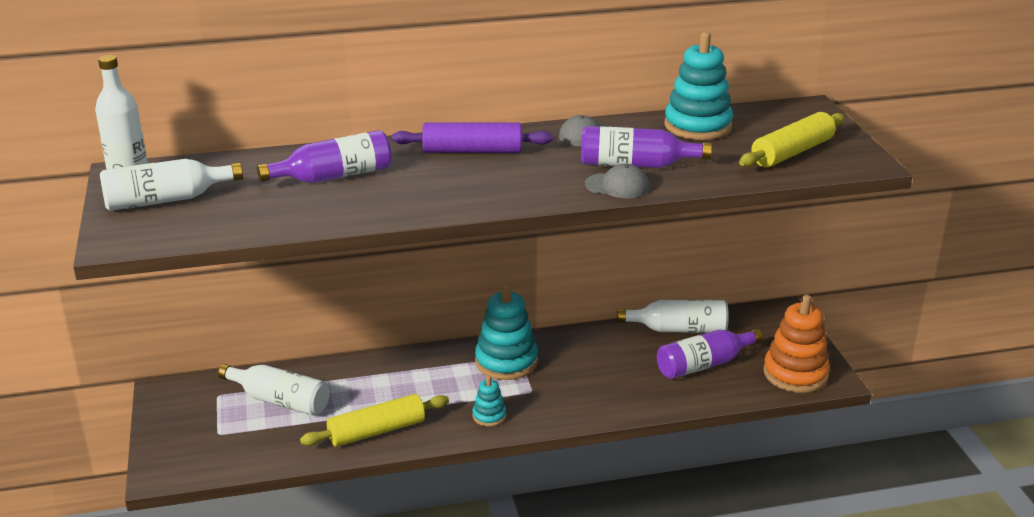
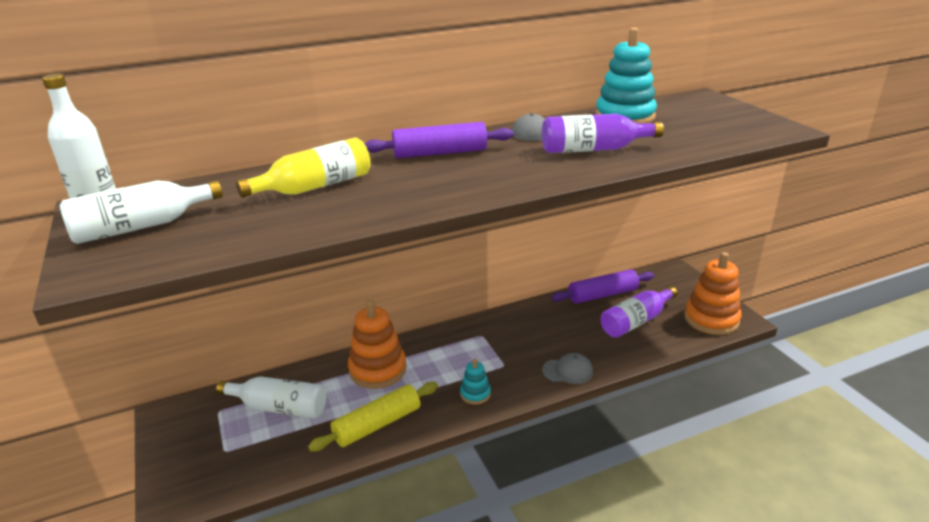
camera: 10 degrees left, 0 degrees up
purple bottle [257,130,392,183] -> yellow bottle [236,137,370,198]
turquoise stacking toy [475,283,538,380] -> none
grey cap [585,164,649,198] -> grey cap moved to [542,353,593,384]
white bottle [617,300,729,333] -> purple rolling pin [551,269,654,304]
yellow rolling pin [739,112,845,167] -> none
none -> orange stacking toy [348,300,407,389]

